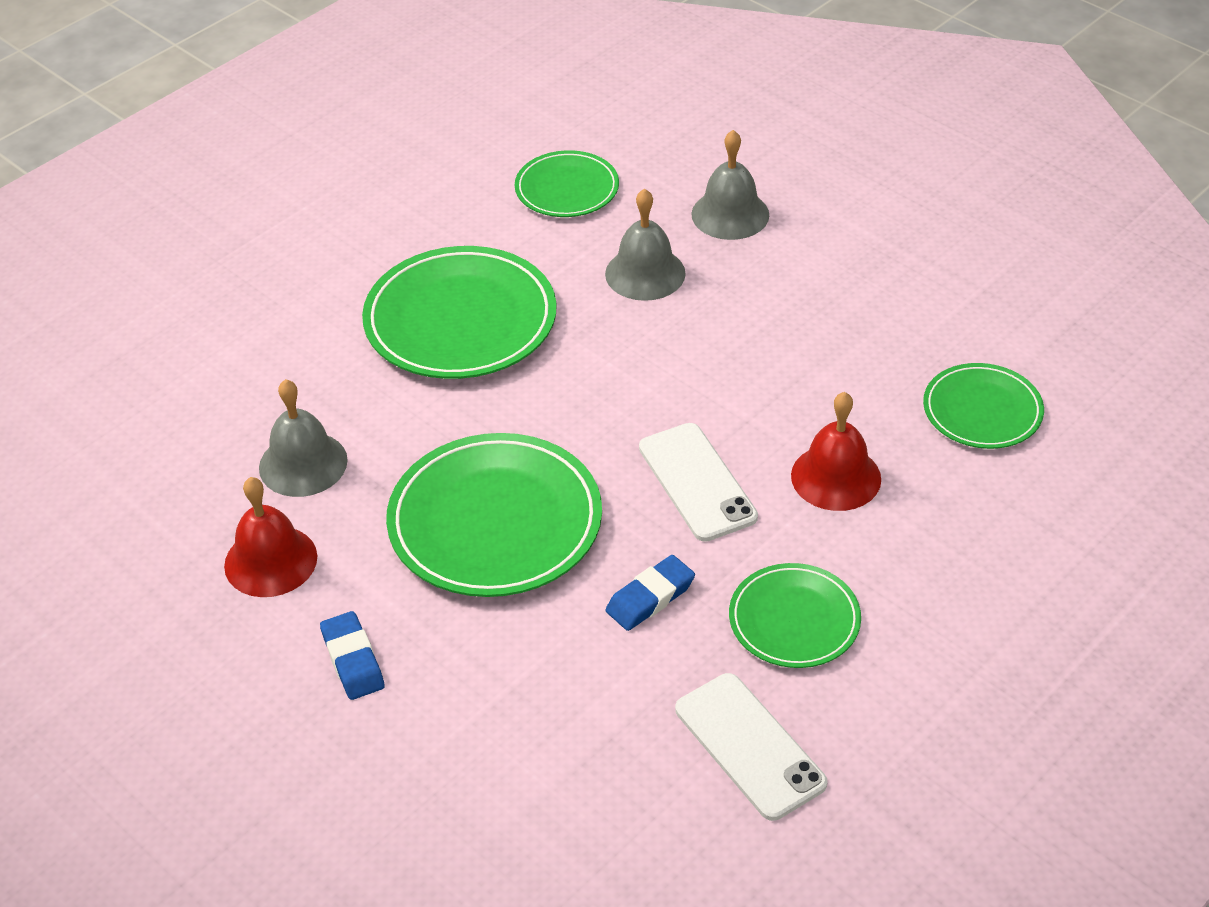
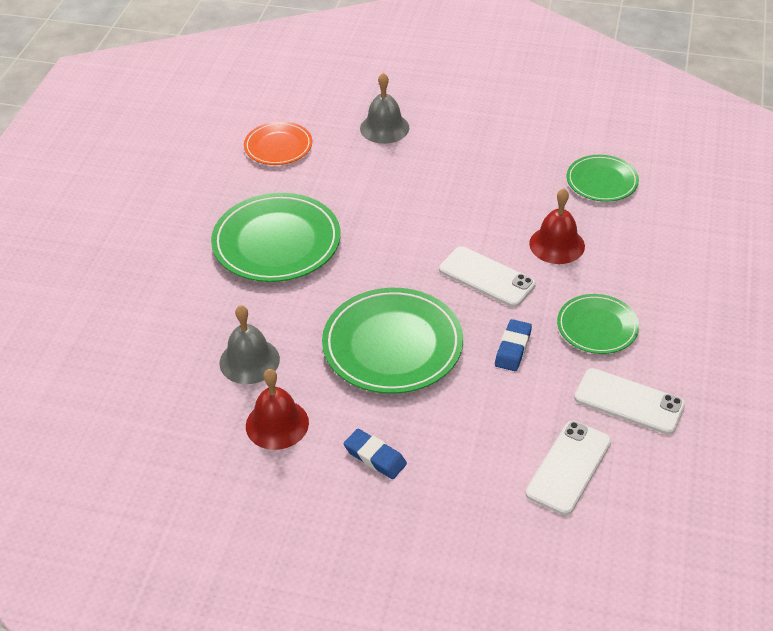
camera: 30 degrees left, 0 degrees up
green plate [515,150,619,217] -> orange plate [244,121,312,165]
grey bell [605,188,686,301] -> none
none -> white phone [525,421,611,515]

